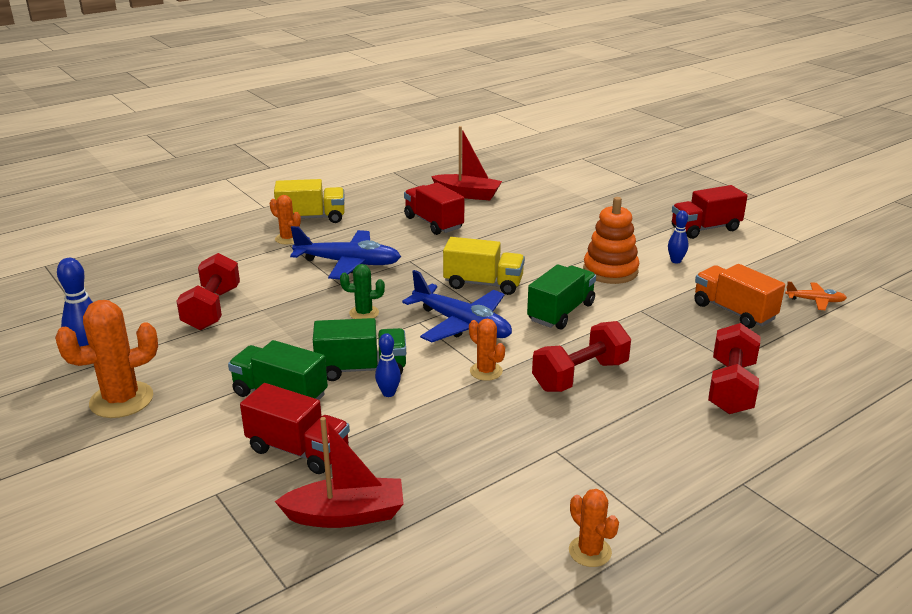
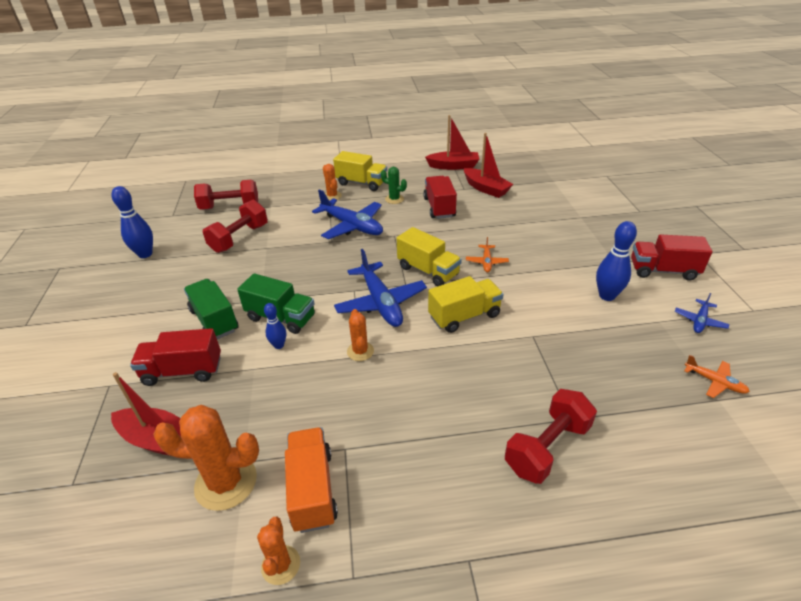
camera: 30 degrees right, 10 degrees up
orange cactus [55,300,158,418] -> orange cactus moved to [153,405,259,511]
red truck [240,383,350,474] -> red truck turned 120 degrees clockwise [130,328,221,386]
green cactus [340,264,385,319] -> green cactus moved to [381,167,407,204]
green truck [527,264,596,330] -> yellow truck [428,276,504,333]
red dumbbell [532,321,631,392] -> red dumbbell moved to [194,180,258,210]
orange stacking toy [583,197,639,284] -> none
blue bowling pin [668,210,688,263] -> blue bowling pin [596,221,637,301], size x1.70
orange truck [694,264,785,329] -> orange truck moved to [285,427,338,533]
none -> red boat [425,115,479,170]
none -> orange plane [466,237,509,273]
none -> blue plane [675,293,730,333]

